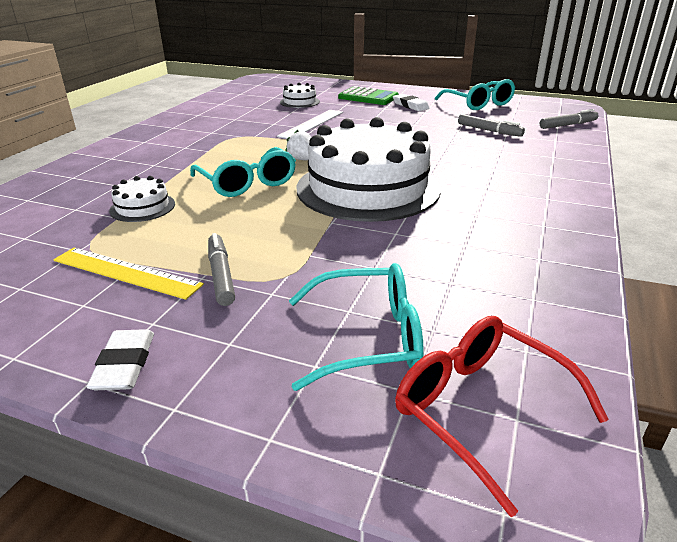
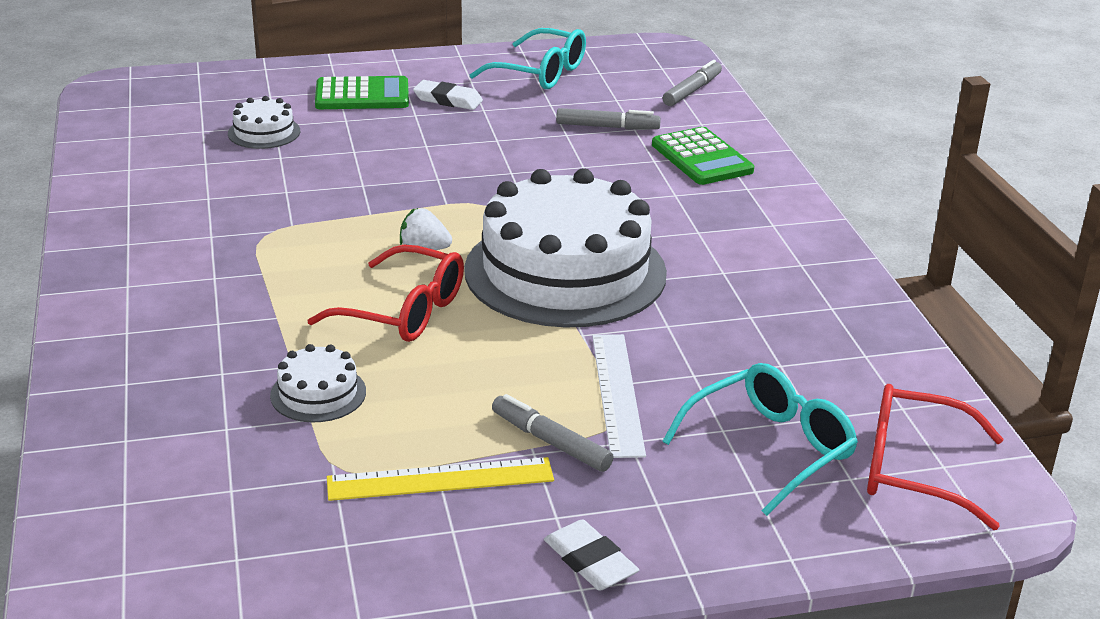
camera: 35 degrees left, 0 degrees up
turquoise glasses [190,147,296,197] -> red glasses [307,244,464,342]
white ruler [277,110,343,139] -> white ruler moved to [592,334,646,458]
none -> green calculator [652,127,754,185]

